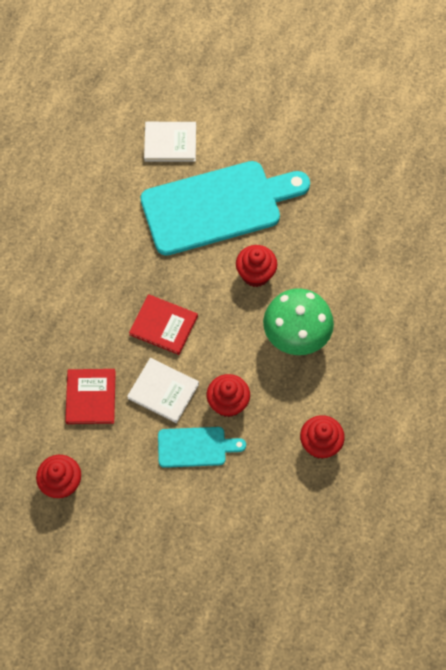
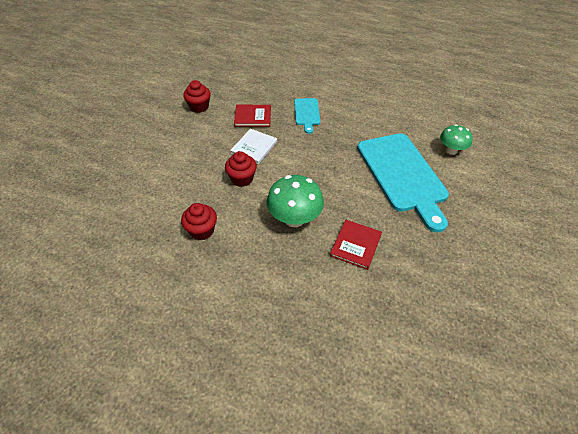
camera: 90 degrees right, 15 degrees down
red book [129,294,198,355] -> red book moved to [330,220,382,270]
white book [144,122,196,162] -> green mushroom [440,124,473,155]
turquoise cutting board [158,427,246,468] -> turquoise cutting board moved to [294,98,320,134]
red cupcake [236,245,277,287] -> none

